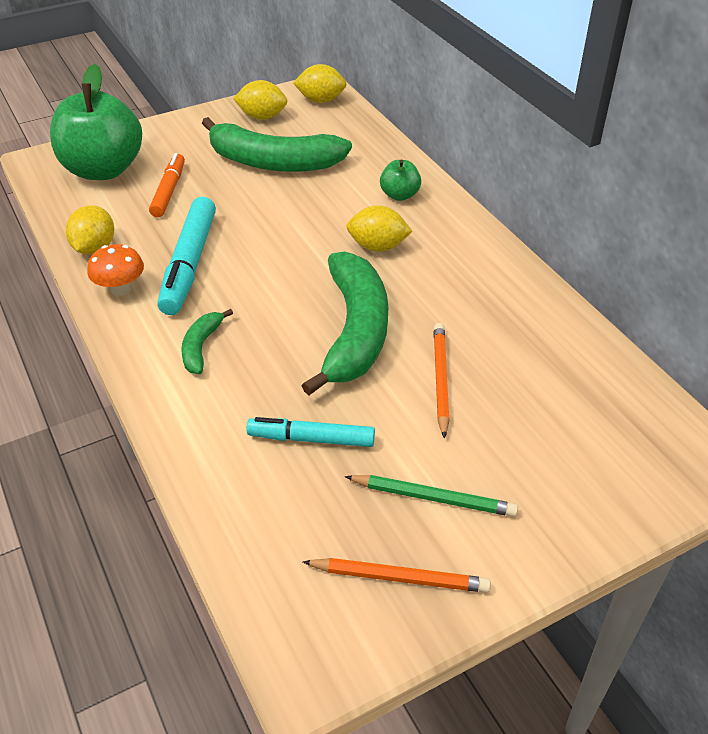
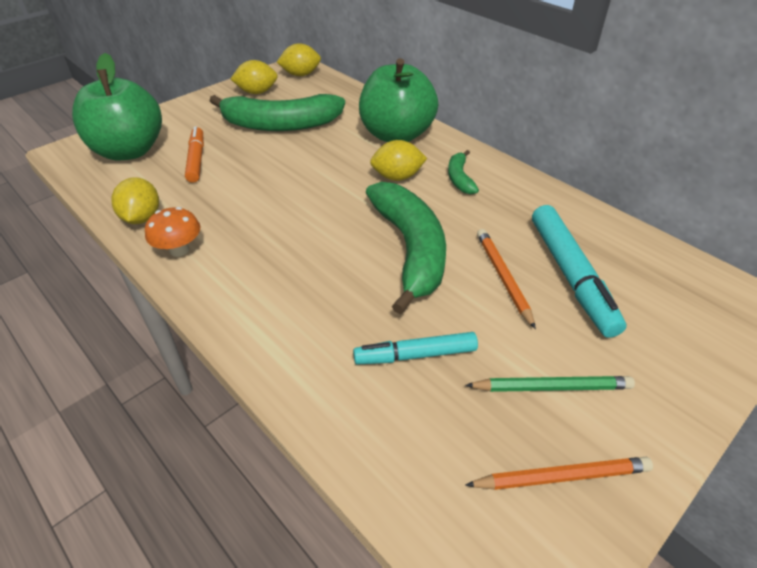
camera: 15 degrees left, 0 degrees up
turquoise marker [157,197,216,315] -> turquoise marker moved to [532,205,627,338]
green banana [181,309,233,374] -> green banana moved to [448,150,479,194]
green apple [380,160,421,201] -> green apple [359,58,438,142], size x2.21

